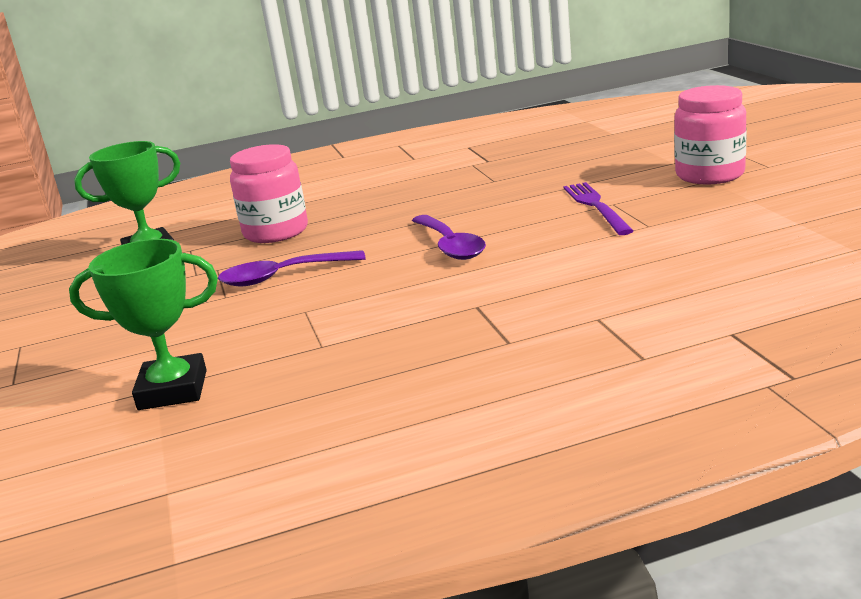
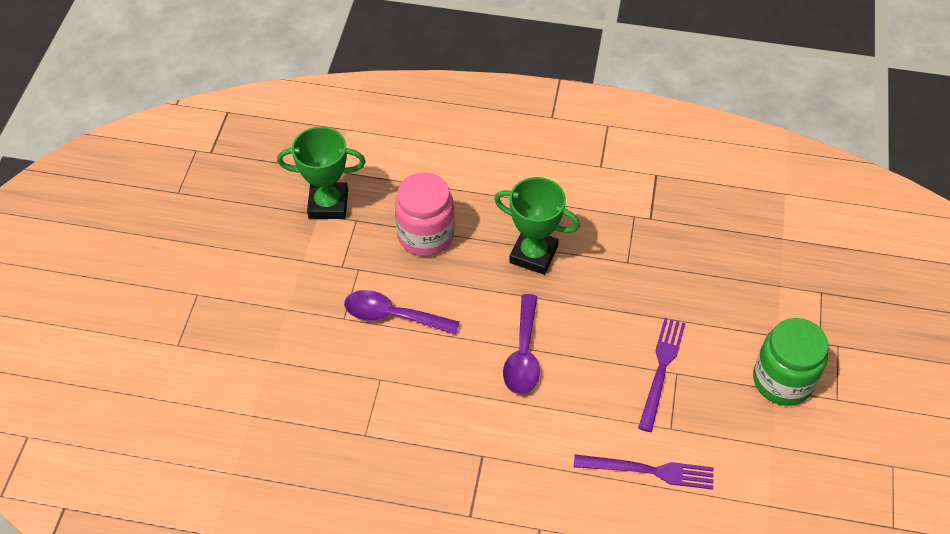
camera: 25 degrees right, 30 degrees up
green trophy [69,239,218,410] -> green trophy moved to [494,177,580,275]
pink jar [674,85,747,184] -> green jar [753,318,829,406]
none -> purple fork [574,454,714,490]

